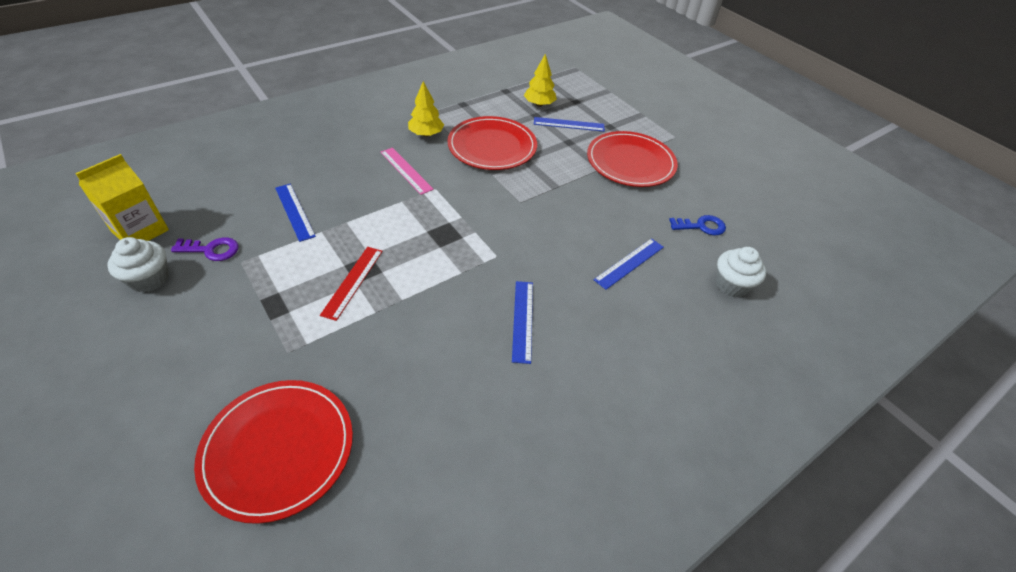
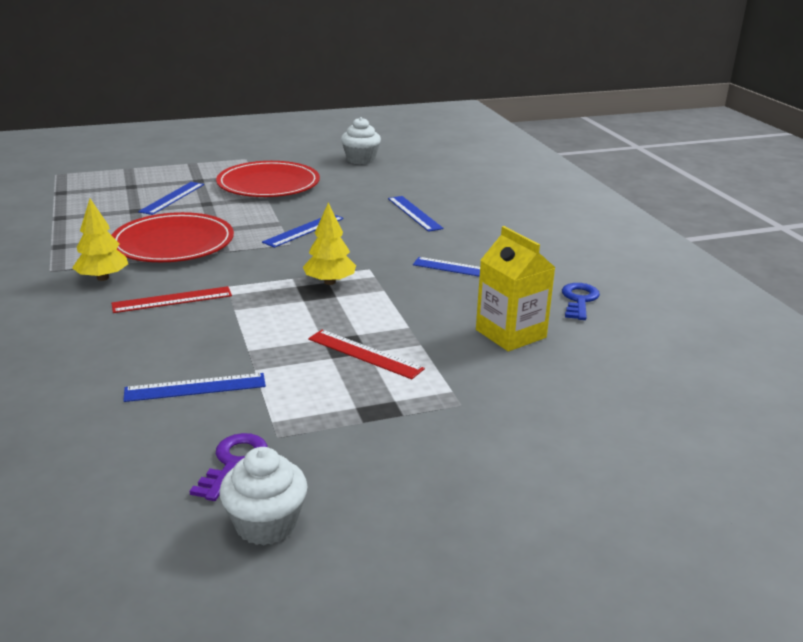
camera: 70 degrees left, 20 degrees down
yellow carton [75,154,169,241] -> yellow carton moved to [476,226,556,351]
red plate [194,380,353,524] -> none
pink ruler [381,148,434,195] -> red ruler [111,286,232,313]
yellow tree [524,54,557,107] -> yellow tree moved to [303,203,356,285]
blue key [669,215,726,236] -> blue key moved to [562,283,600,320]
white cupcake [716,247,766,297] -> white cupcake moved to [341,117,381,165]
none -> blue ruler [262,215,344,248]

